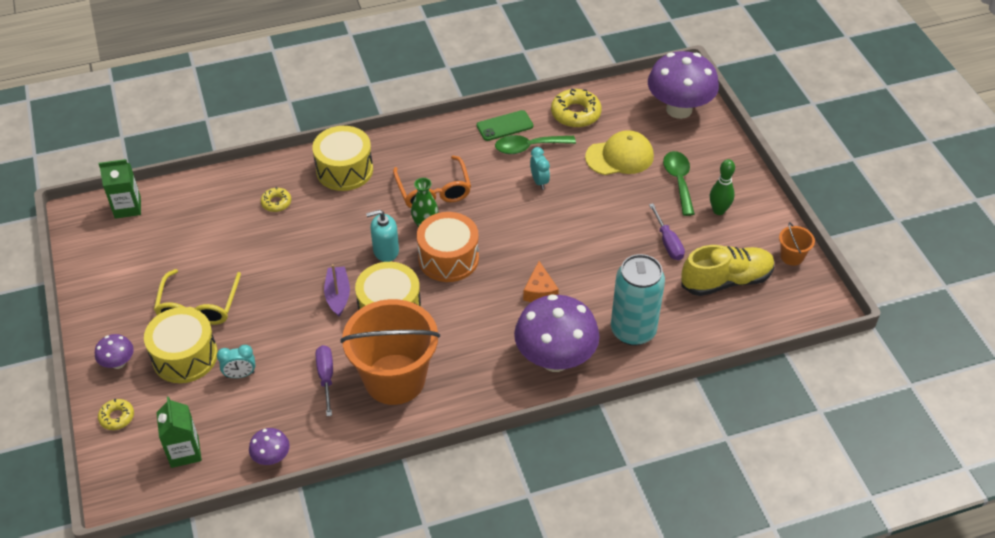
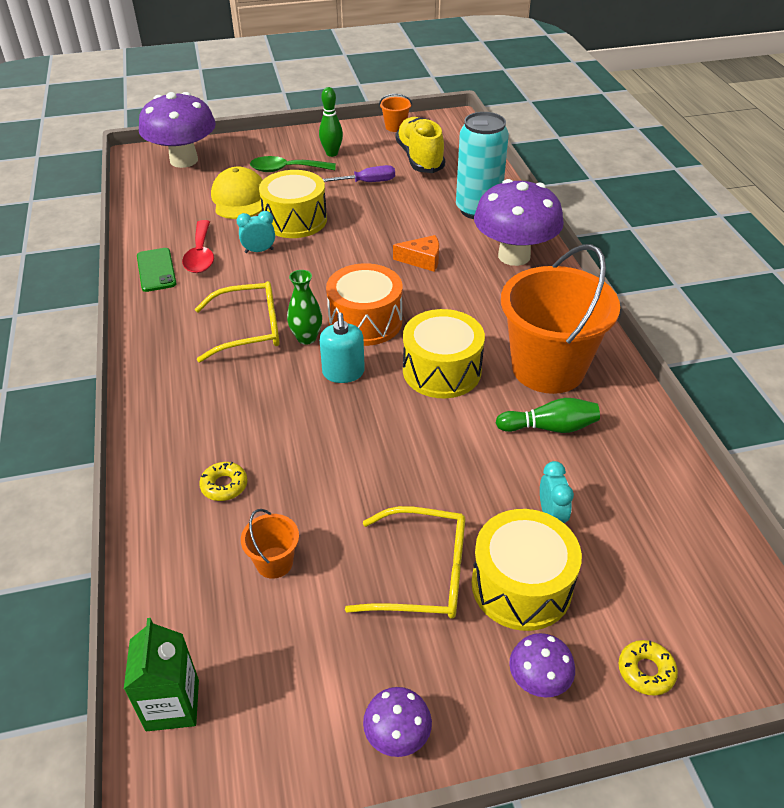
camera: 85 degrees left, 5 degrees down
green carton [156,397,202,468] -> none
purple mushroom [249,428,290,465] -> purple mushroom moved to [363,687,432,757]
yellow drum [312,126,373,191] -> yellow drum moved to [259,170,327,238]
purple screwdriver [316,345,333,416] -> green bowling pin [496,398,600,433]
purple boat [324,264,350,317] -> none
orange glasses [393,156,471,208] -> yellow glasses [195,281,280,362]
green spoon [495,135,576,154] -> red spoon [182,220,214,273]
yellow donut [551,89,602,128] -> none
none -> orange bucket [241,509,299,579]

